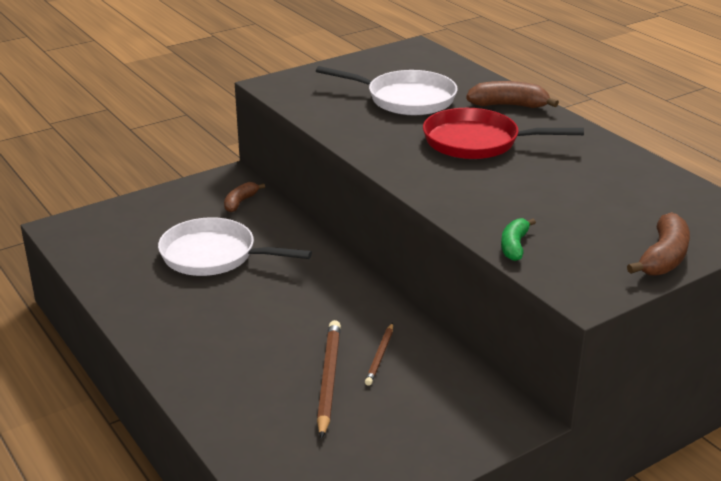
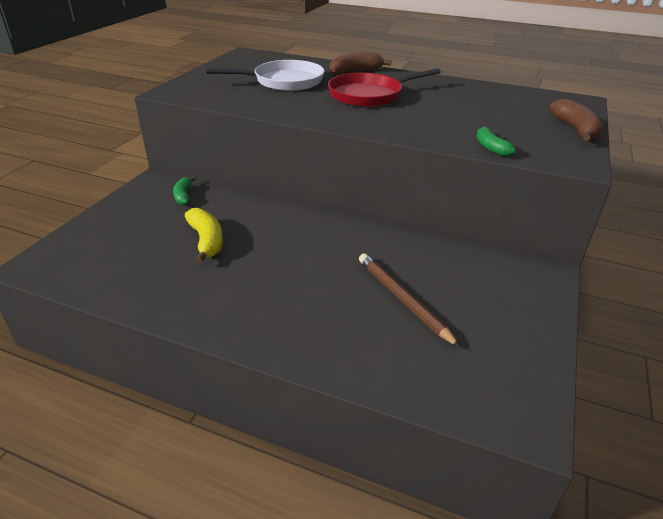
camera: 35 degrees left, 5 degrees up
white pan [158,217,312,276] -> yellow banana [185,208,223,263]
brown banana [224,182,265,213] -> green banana [173,176,196,205]
brown pencil [365,323,393,386] -> none

